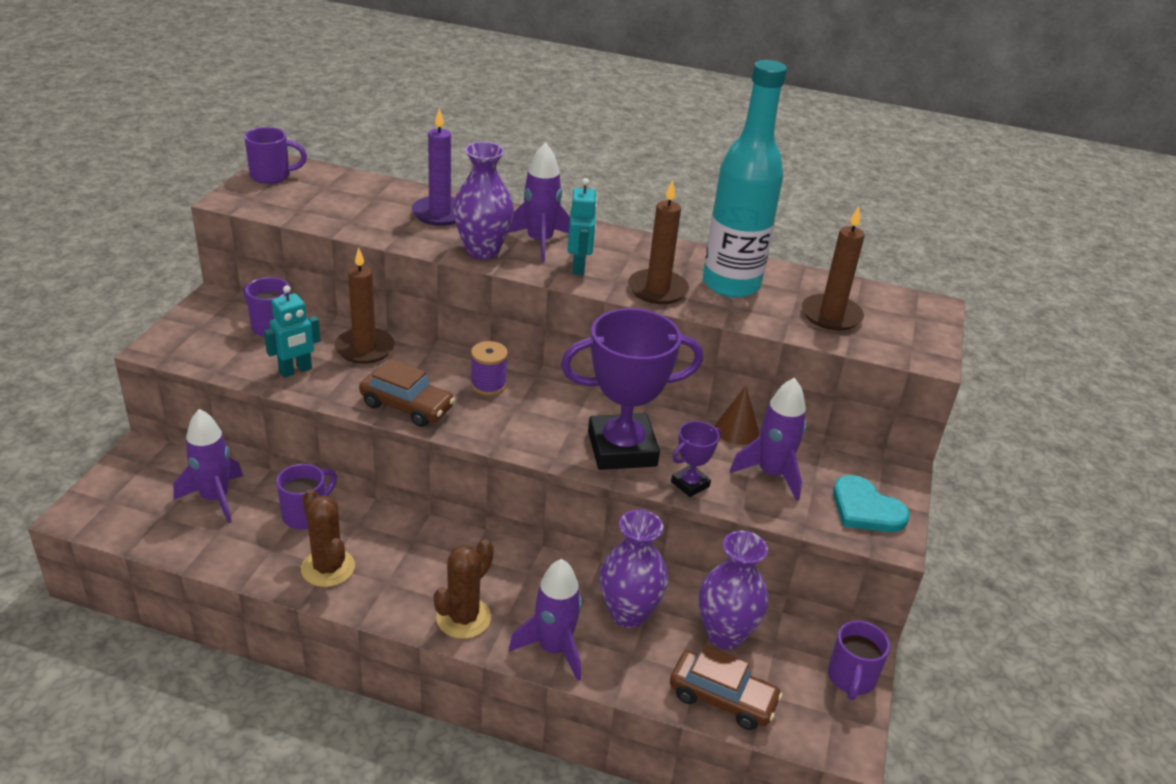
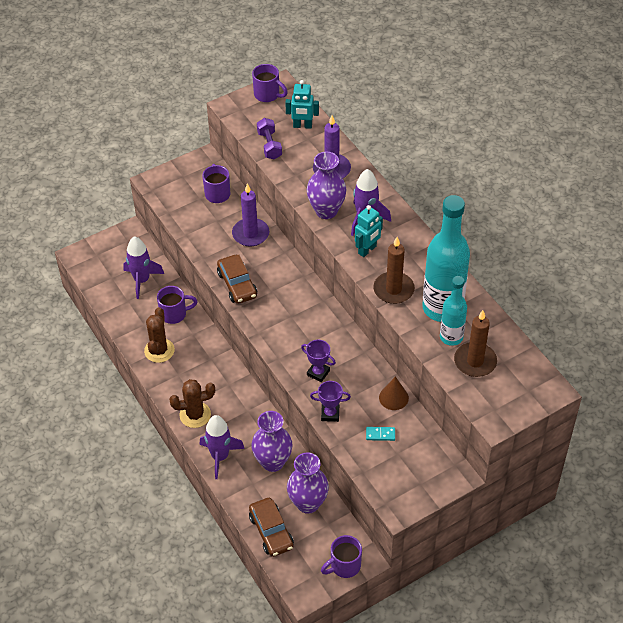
camera: 45 degrees right, 15 degrees up
turquoise robot [264,286,321,377] -> turquoise robot moved to [285,80,319,129]
brown candle [334,247,394,364] -> purple candle [232,183,269,247]
purple spool [471,341,508,396] -> none
purple trophy [561,308,703,470] -> purple trophy [301,340,336,382], size x0.45
purple rocket [730,377,806,501] -> turquoise domino [366,427,395,441]
turquoise heart [833,475,909,532] -> none
none -> purple dumbbell [257,118,282,159]
none -> turquoise bottle [440,276,467,346]

